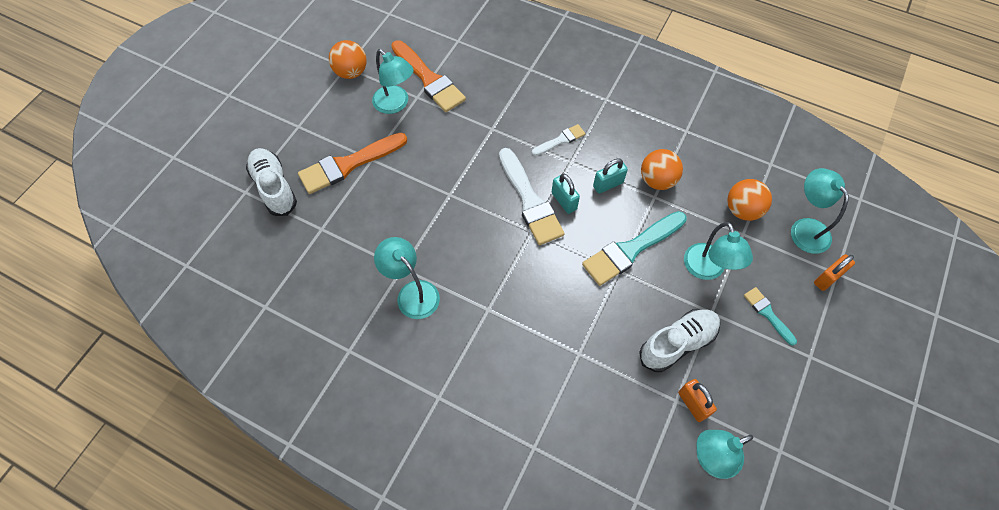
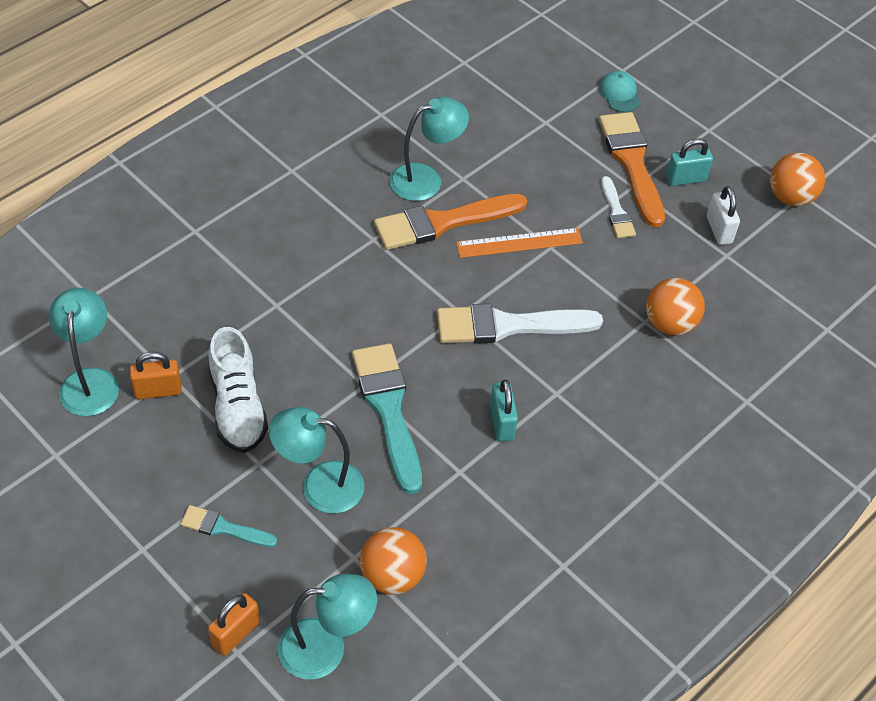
camera: 105 degrees right, 10 degrees down
white shoe [246,148,297,216] -> turquoise cap [599,71,641,112]
turquoise lamp [372,49,414,114] -> white padlock [707,186,740,245]
orange brush [391,40,466,112] -> orange brush moved to [374,194,527,250]
white brush [532,124,585,156] -> white brush moved to [601,176,636,238]
turquoise padlock [552,174,580,214] -> turquoise padlock moved to [666,139,713,186]
orange ball [641,149,683,190] -> orange ball moved to [646,278,705,336]
turquoise brush [744,287,797,346] -> turquoise brush turned 150 degrees counterclockwise [181,505,277,547]
orange padlock [814,254,855,291] -> orange padlock turned 60 degrees clockwise [208,593,260,656]
none -> orange ruler [456,228,583,258]

